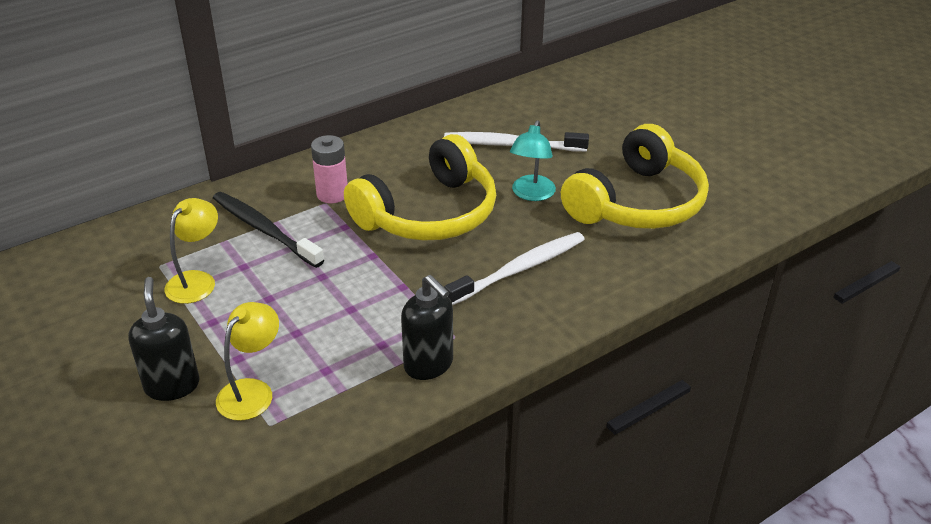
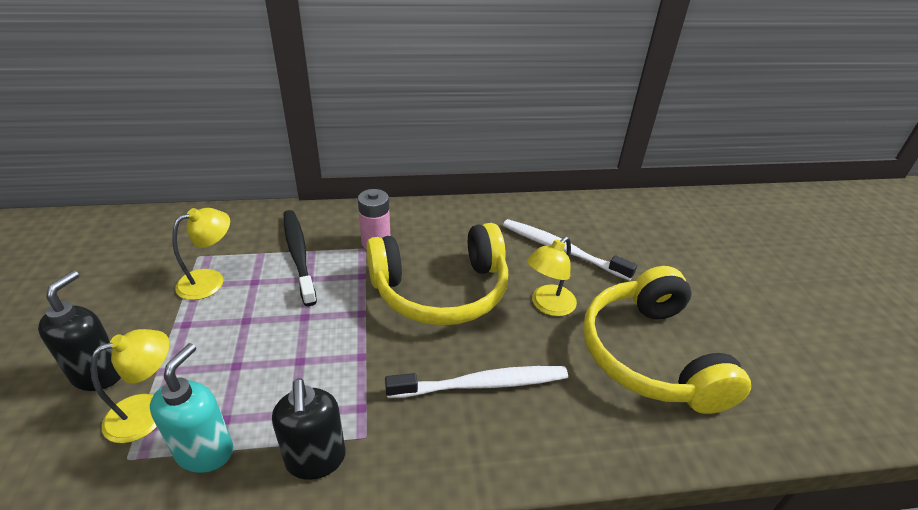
camera: 25 degrees right, 0 degrees up
turquoise lamp [510,120,556,201] -> yellow lamp [527,237,577,316]
yellow headphones [561,124,709,229] -> yellow headphones turned 105 degrees clockwise [583,266,751,414]
none -> turquoise soap dispenser [150,343,233,473]

